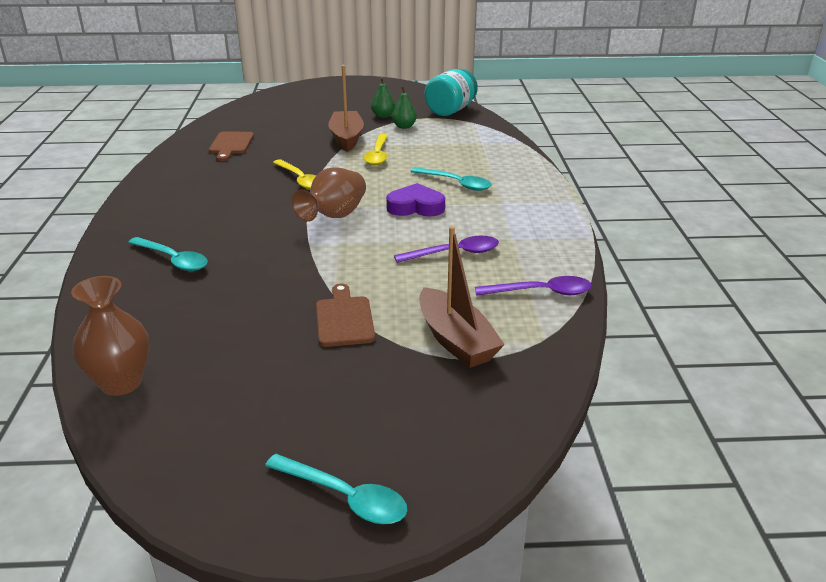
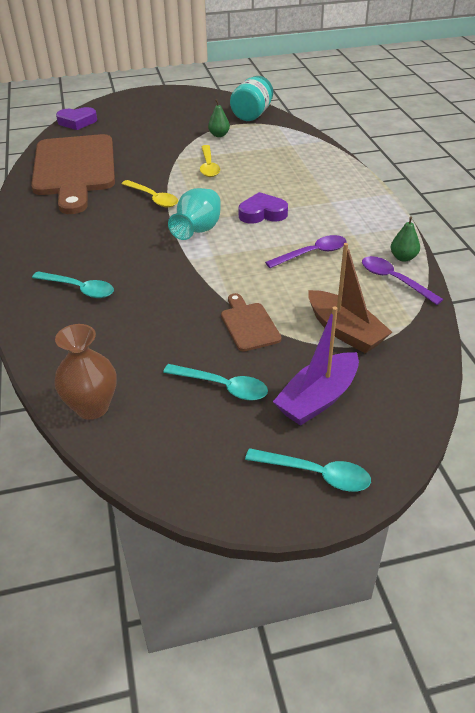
camera: 10 degrees left, 10 degrees up
brown cutting board [209,131,254,161] -> brown cutting board [31,134,115,214], size x2.42
brown vase [292,167,366,222] -> turquoise vase [168,188,221,240]
brown boat [328,65,364,152] -> none
green pear [371,77,395,118] -> green pear moved to [391,216,420,262]
turquoise spoon [410,167,492,191] -> turquoise spoon moved to [163,364,268,400]
purple spoon [475,276,592,296] -> purple spoon turned 120 degrees counterclockwise [362,256,444,305]
none -> purple heart [56,107,97,130]
none -> purple boat [273,307,359,426]

